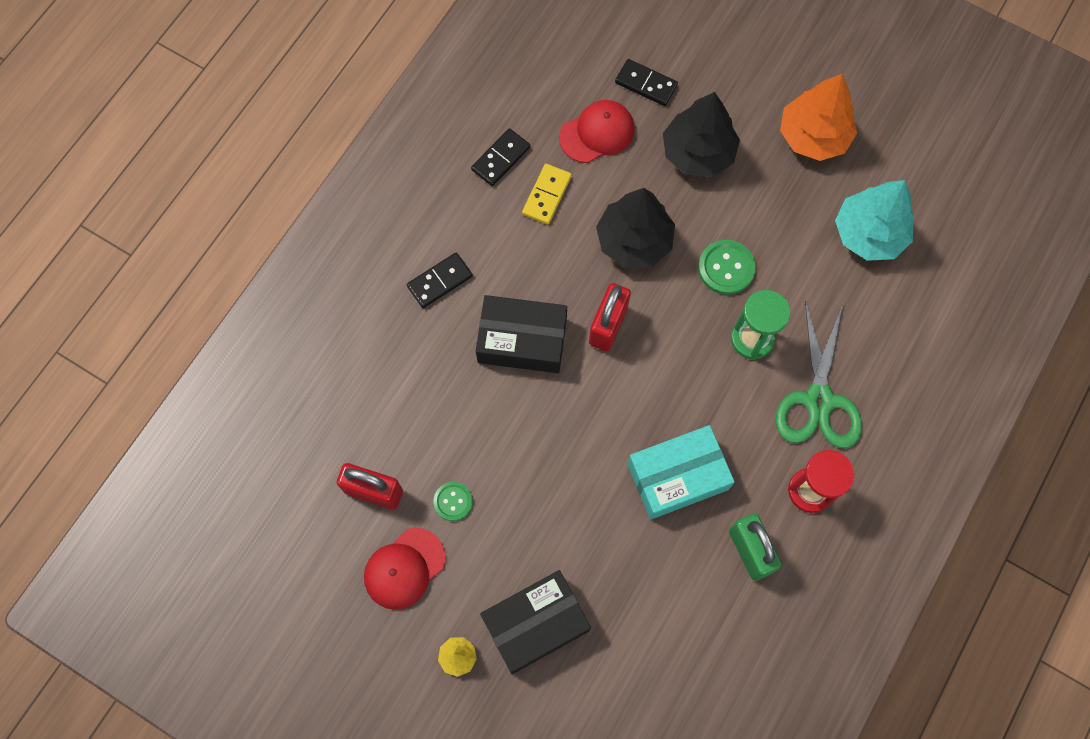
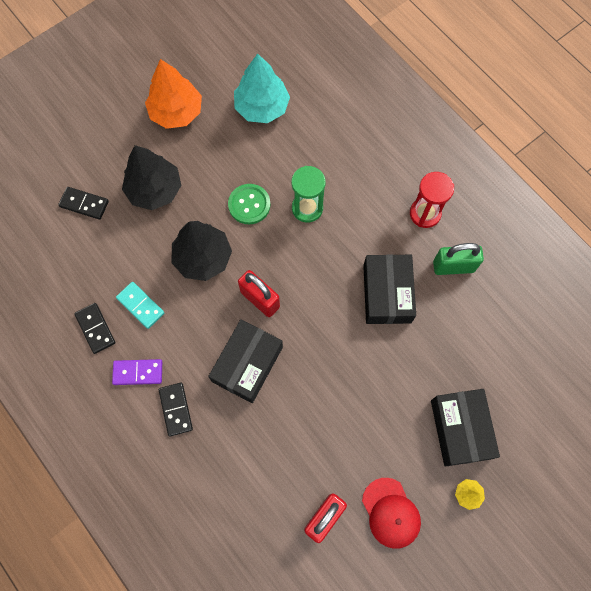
camera: 70 degrees left, 0 degrees up
green button [434,482,473,521] -> none
yellow domino [522,164,572,225] -> turquoise domino [116,282,165,329]
red cap [559,100,635,163] -> none
black domino [615,59,678,106] -> black domino turned 60 degrees clockwise [58,187,109,220]
turquoise box [627,425,735,520] -> black box [363,254,416,324]
green scissors [776,300,862,448] -> none
none -> purple domino [112,359,162,385]

